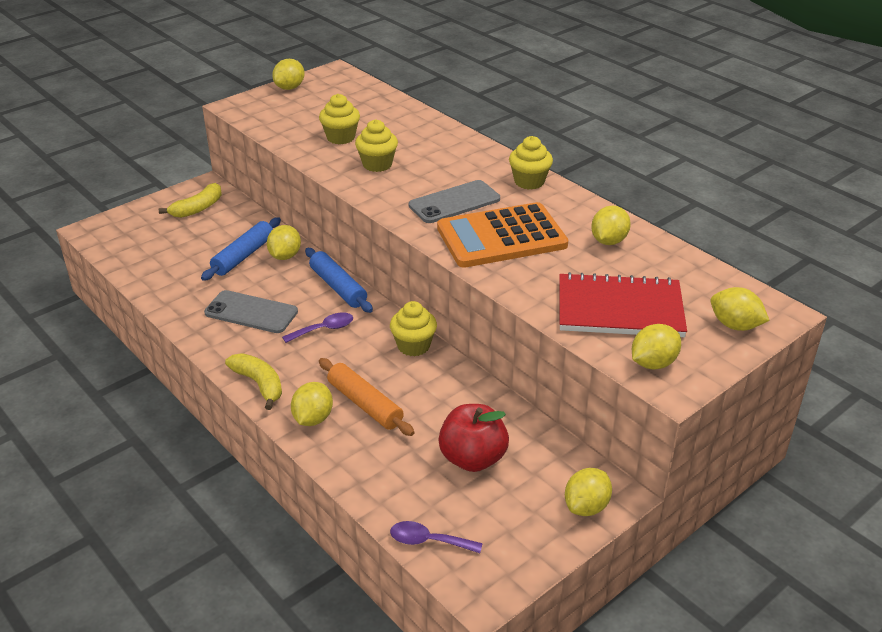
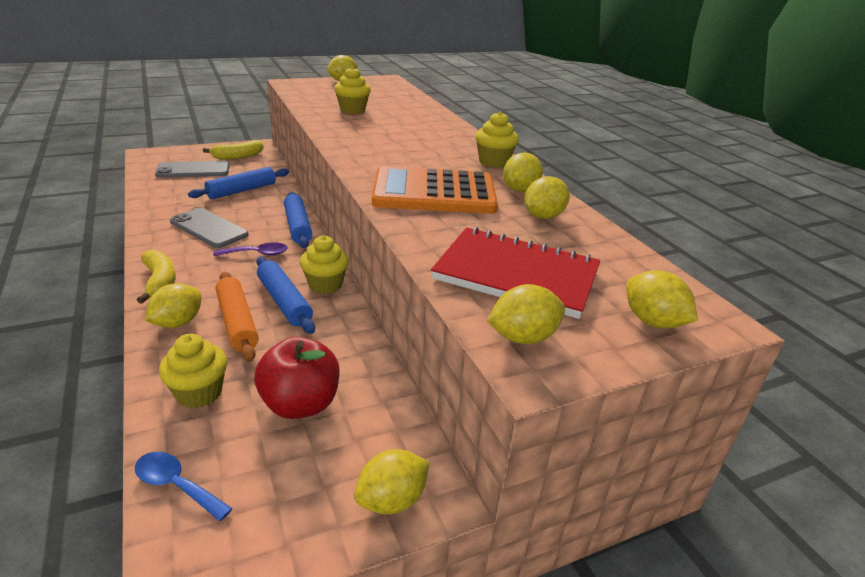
camera: 15 degrees right, 5 degrees down
yellow lemon [267,225,301,260] -> yellow lemon moved to [503,152,543,192]
yellow cupcake [355,119,398,172] -> yellow cupcake moved to [159,334,227,408]
purple spoon [390,521,483,553] -> blue spoon [135,452,233,521]
grey phone [409,180,500,223] -> grey phone moved to [155,161,230,178]
none -> blue rolling pin [256,257,315,334]

